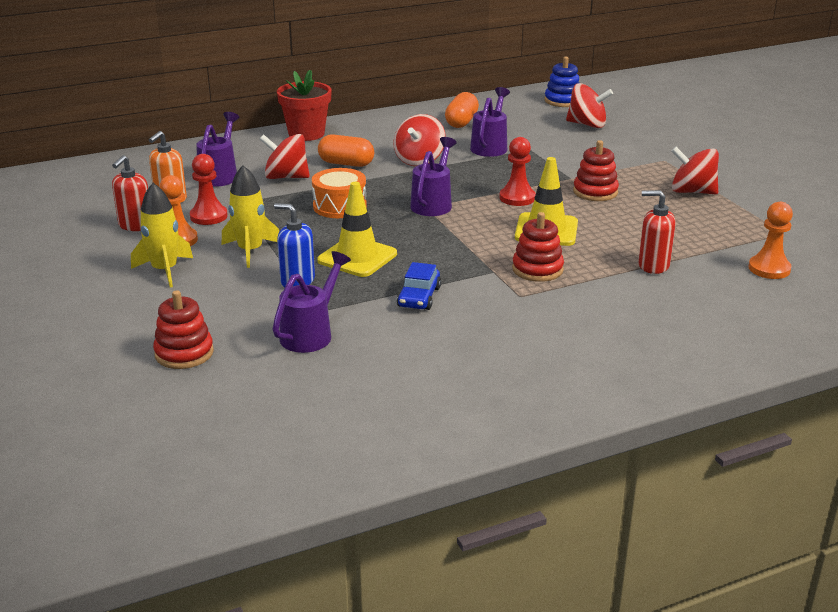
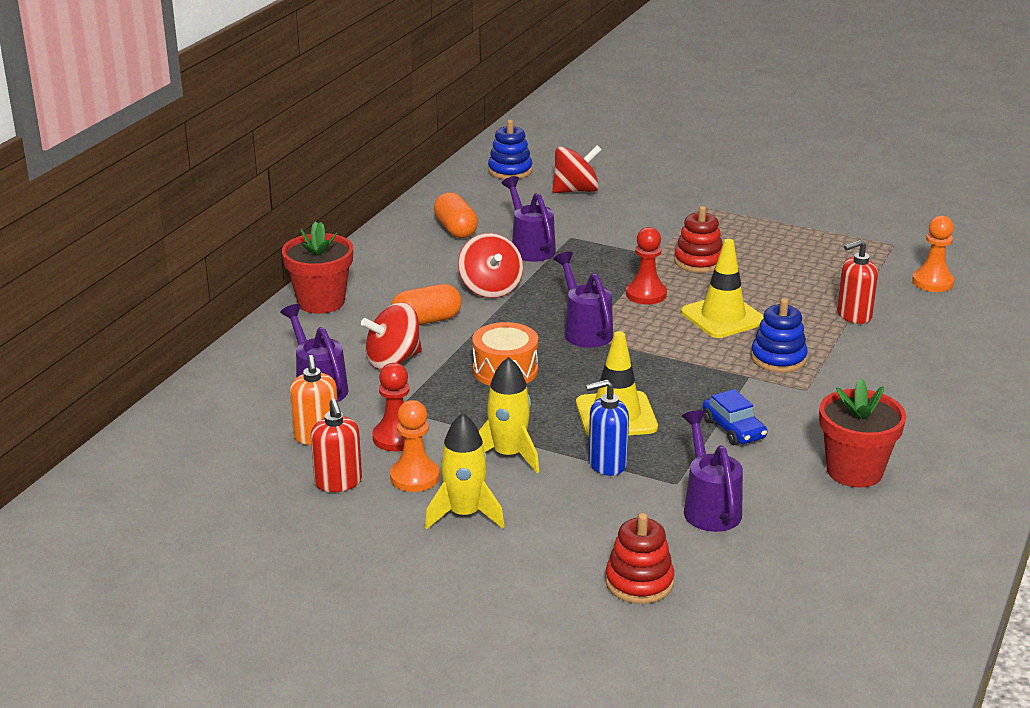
camera: 40 degrees left, 0 degrees up
red stacking toy [512,212,564,282] -> blue stacking toy [751,298,808,372]
red spinning top [671,147,719,194] -> none
none -> red flower pot [819,378,906,488]

